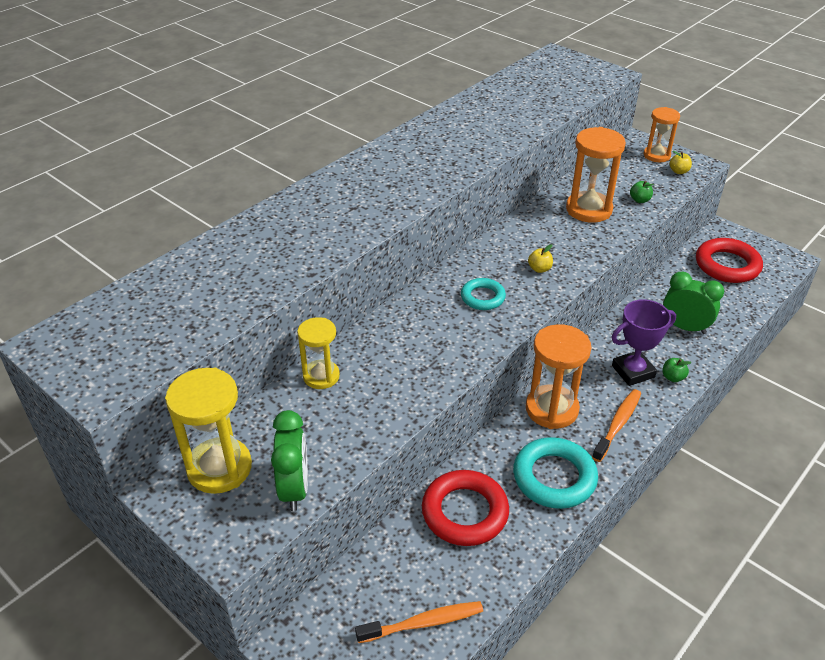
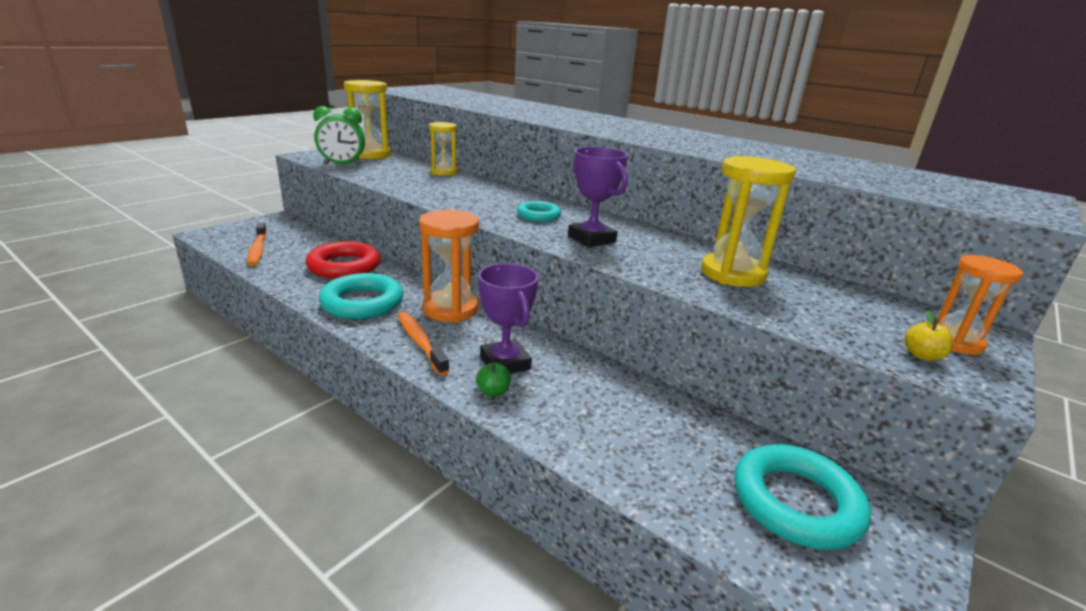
camera: 85 degrees right, 15 degrees down
yellow apple [528,244,553,273] -> purple trophy [568,147,628,248]
orange hourglass [566,127,626,223] -> yellow hourglass [701,156,796,287]
orange toothbrush [592,389,641,462] -> orange toothbrush turned 150 degrees counterclockwise [398,312,449,376]
green apple [630,181,654,203] -> none
green clock [663,272,724,334] -> none
red ring [696,238,763,283] -> turquoise ring [734,444,871,550]

